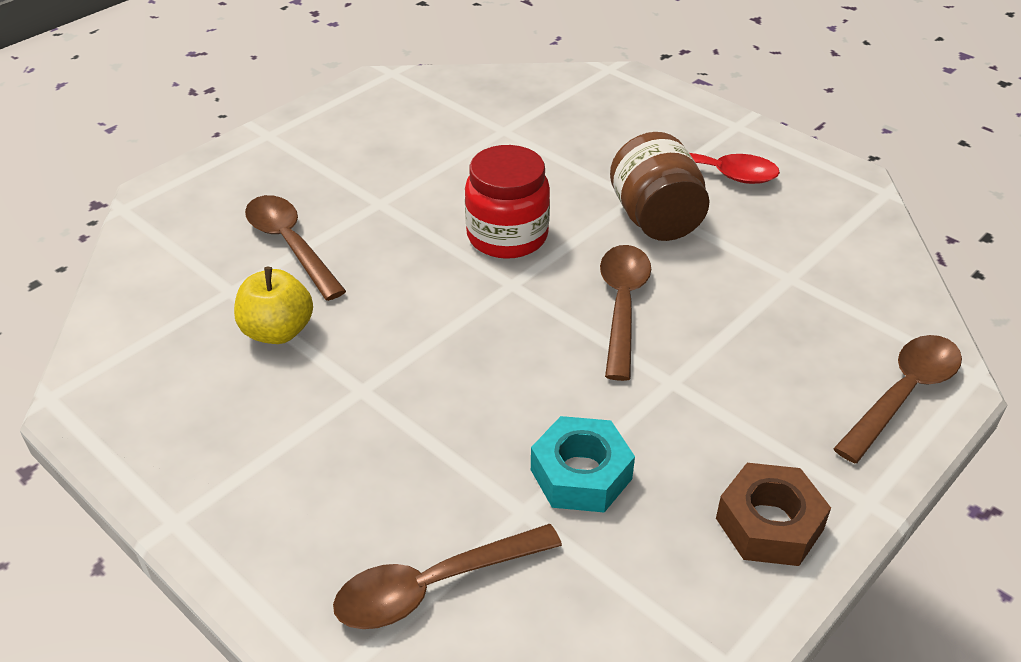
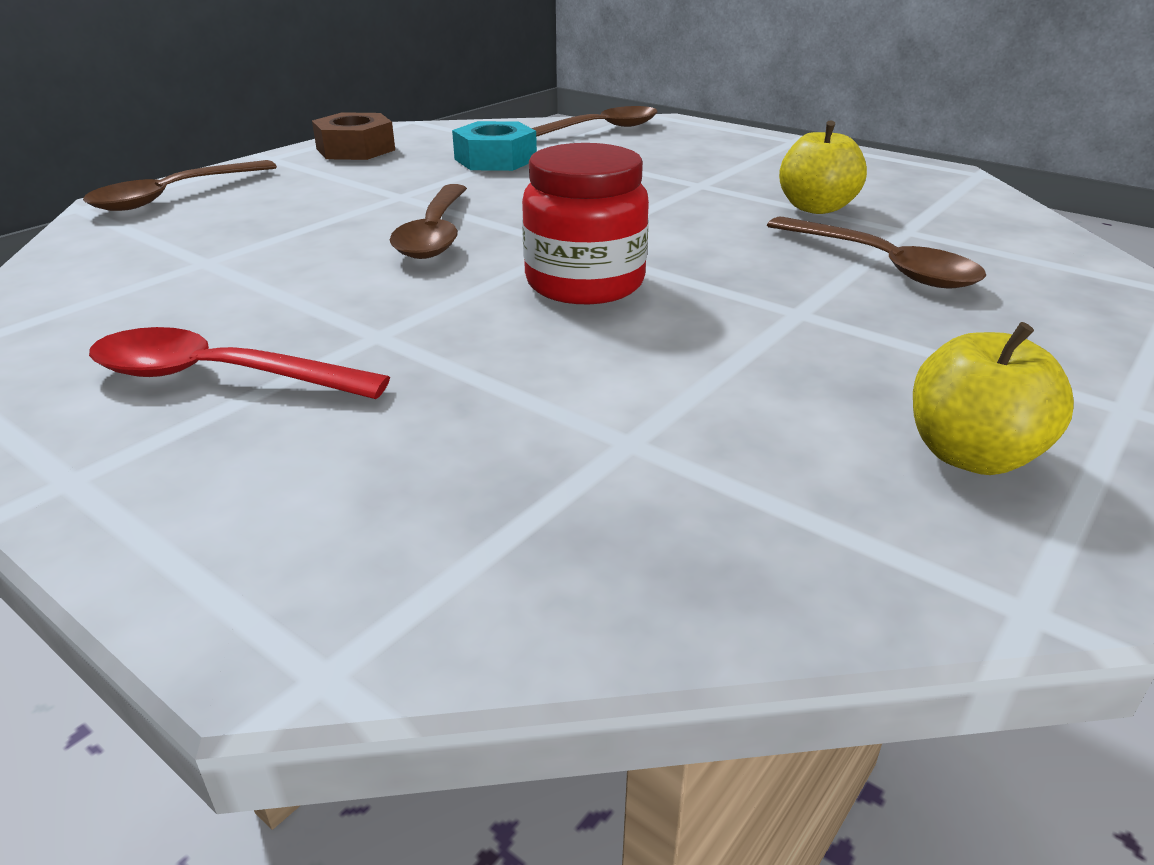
camera: 175 degrees right, 10 degrees down
brown jar [610,132,709,241] -> none
none -> yellow apple [913,322,1074,475]

